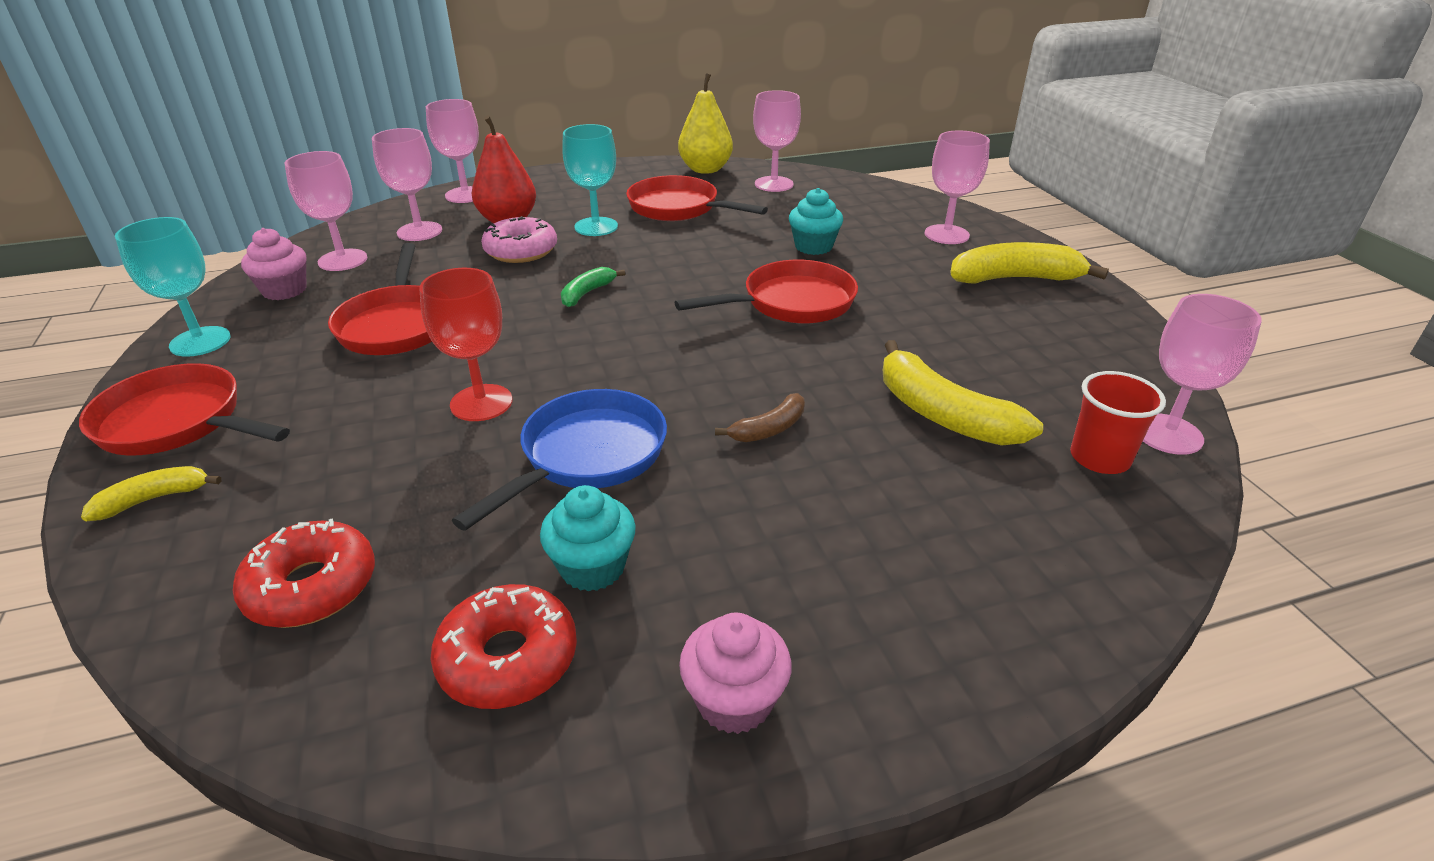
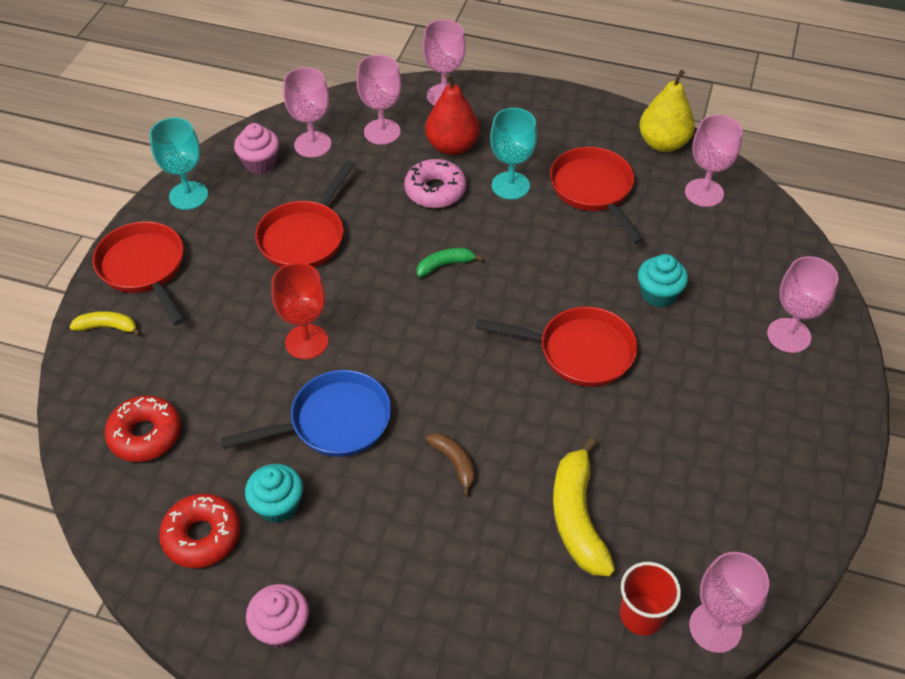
camera: 35 degrees right, 15 degrees up
brown banana [715,393,805,442] -> brown banana turned 120 degrees counterclockwise [426,433,475,497]
yellow banana [950,242,1109,284] -> none

